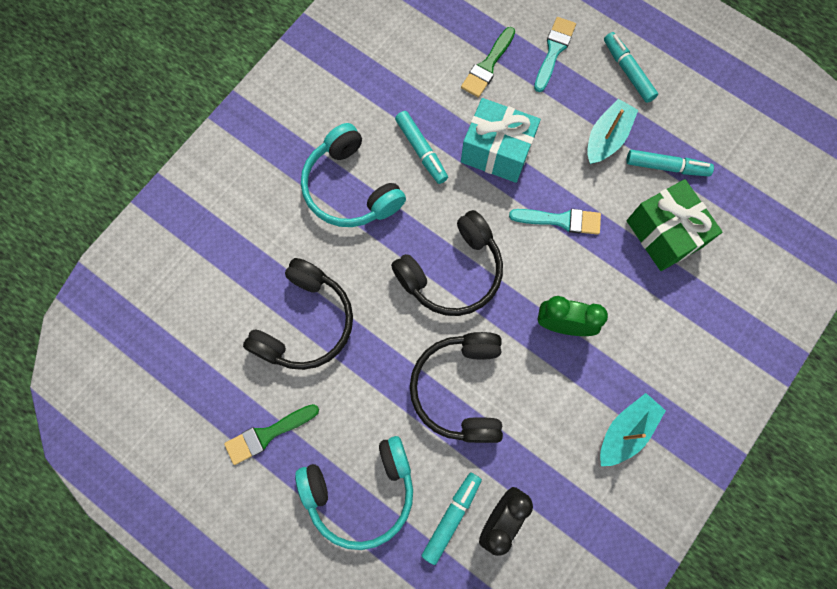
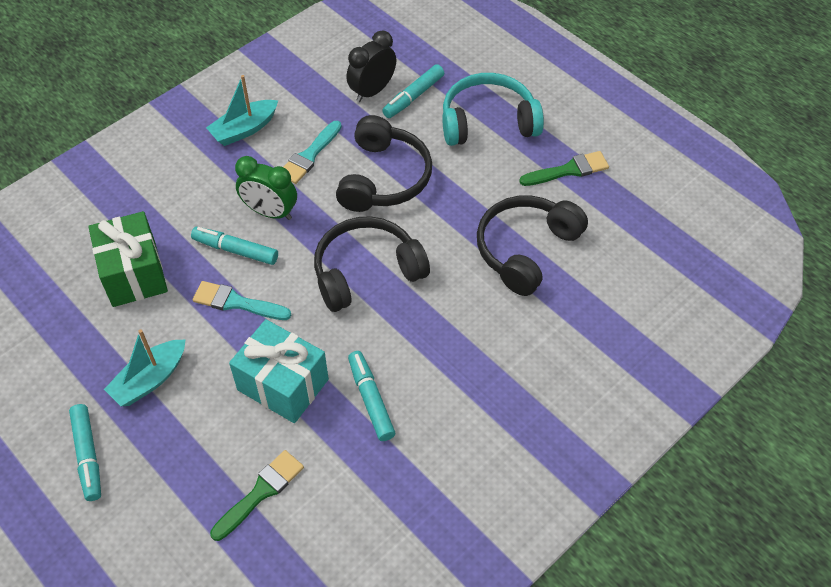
camera: 170 degrees left, 20 degrees down
turquoise headphones [301,123,406,227] -> none
turquoise brush [534,17,576,92] -> turquoise brush moved to [284,121,342,184]
turquoise marker [626,150,714,176] -> turquoise marker moved to [191,227,278,265]

